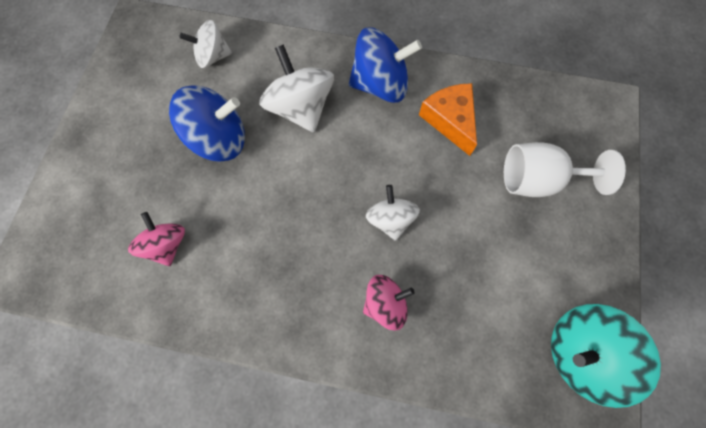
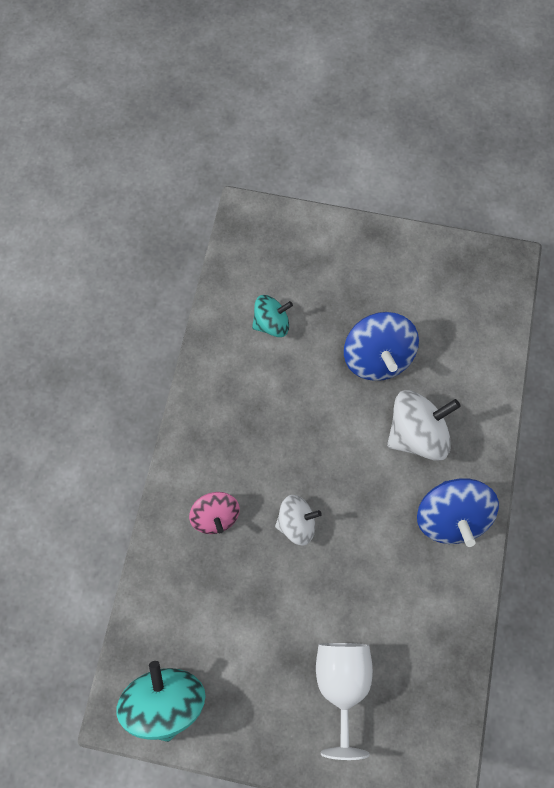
camera: 90 degrees right, 0 degrees up
pink spinning top [128,212,185,266] -> turquoise spinning top [252,295,293,337]
white spinning top [180,20,232,68] -> none
orange cheese [419,83,477,156] -> none

